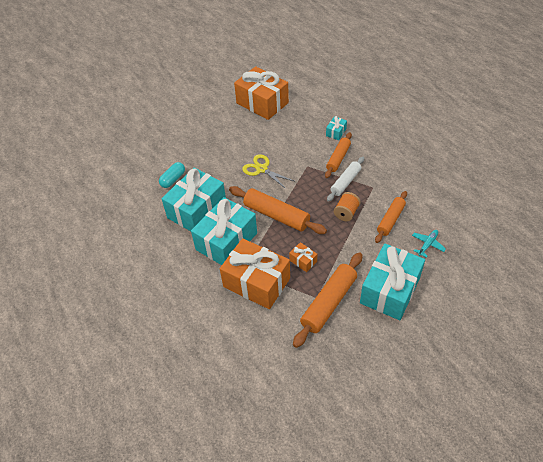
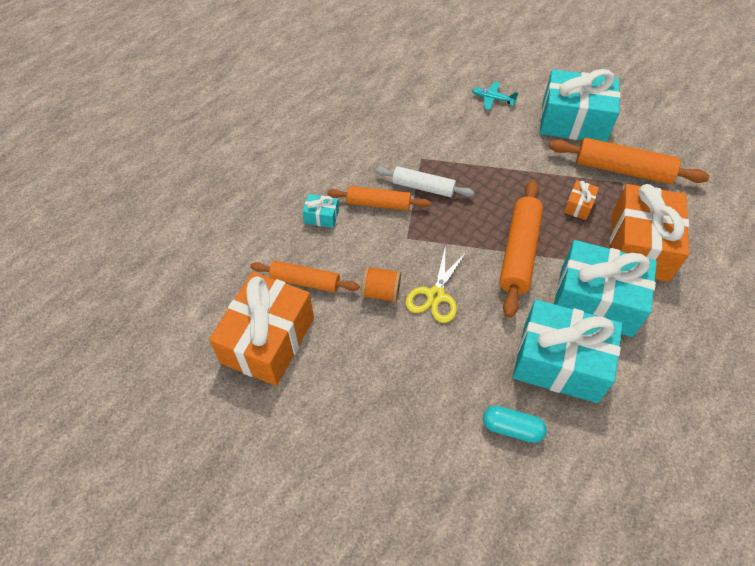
camera: 110 degrees left, 5 degrees up
orange spool [334,192,361,221] -> orange spool moved to [361,266,401,303]
orange rolling pin [375,191,407,243] -> orange rolling pin moved to [250,261,360,292]

